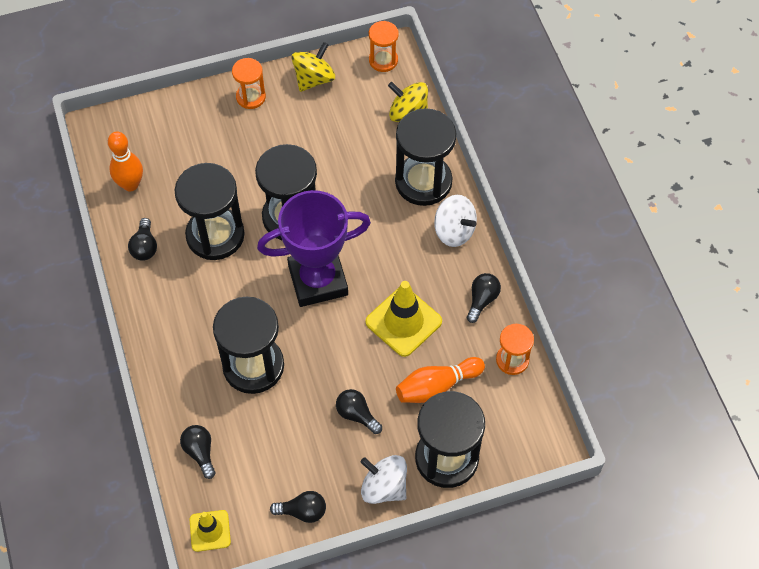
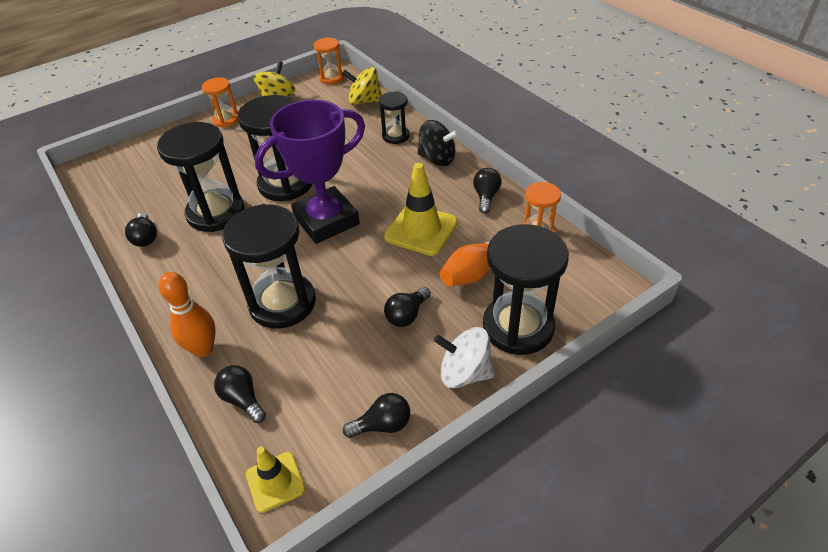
camera: 15 degrees left, 15 degrees down
orange bowling pin [108,132,143,191] -> orange bowling pin moved to [159,272,216,357]
black light bulb [336,389,382,434] -> black light bulb turned 75 degrees counterclockwise [384,287,431,327]
black hourglass [395,108,456,206] -> black hourglass [379,91,410,144], size x0.54
white spinning top [434,195,477,247] -> black spinning top [417,120,459,166]

